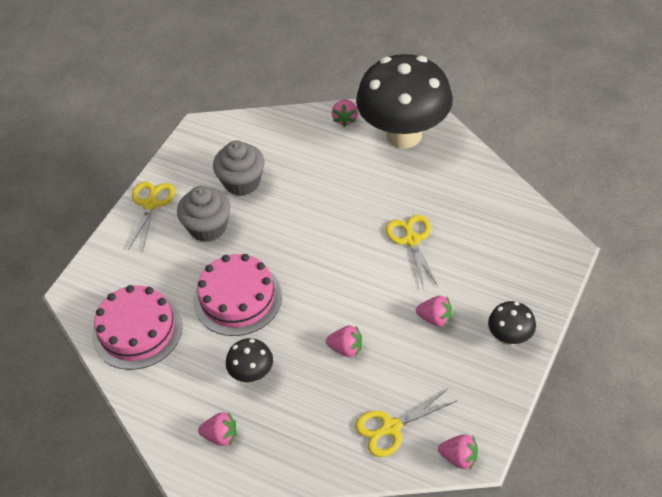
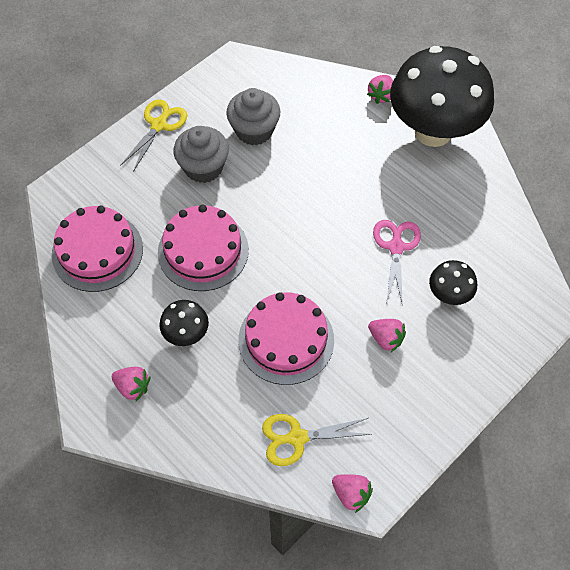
camera: 15 degrees right, 10 degrees up
pink strawberry [326,326,362,357] -> pink cake [238,292,334,385]
yellow scissors [386,215,438,290] -> pink scissors [373,220,421,307]
black mushroom [488,301,536,345] -> black mushroom moved to [429,260,477,305]

